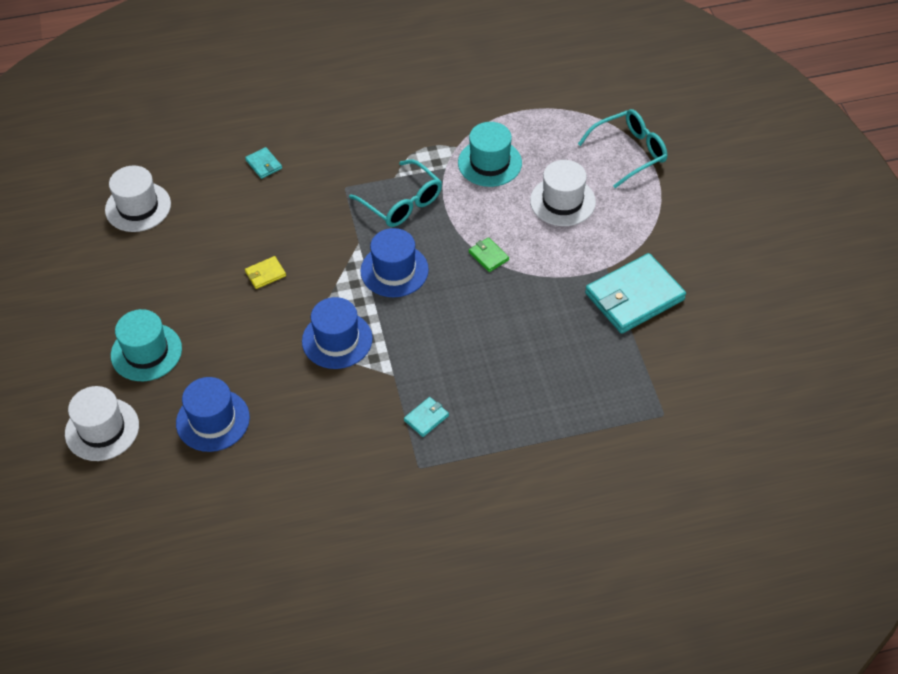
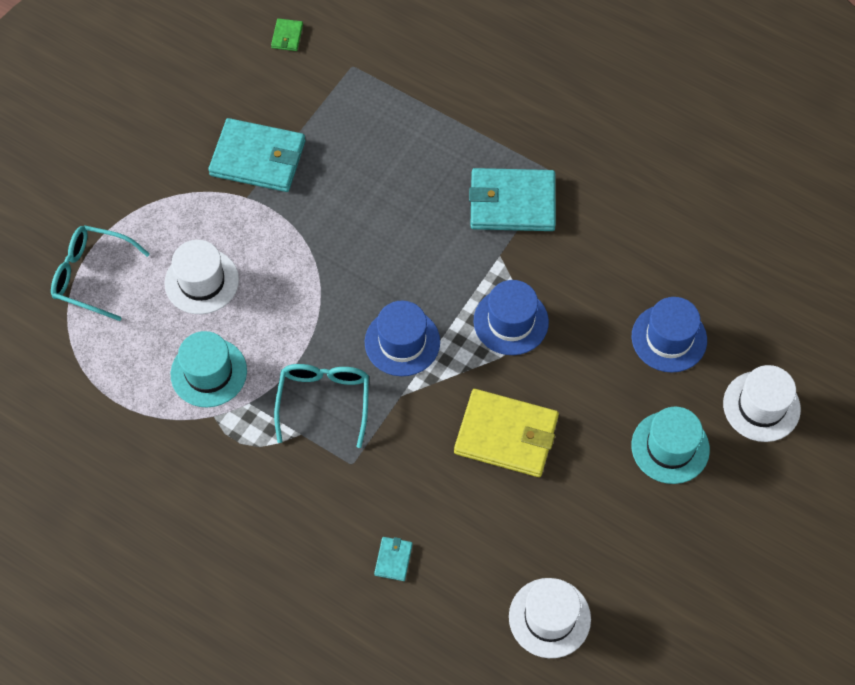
camera: 135 degrees left, 10 degrees up
yellow wallet [245,256,286,289] -> yellow wallet [454,389,559,477], size x2.33
turquoise wallet [404,397,449,437] -> turquoise wallet [469,168,556,231], size x2.33
green wallet [469,237,509,272] -> green wallet moved to [271,18,303,51]

